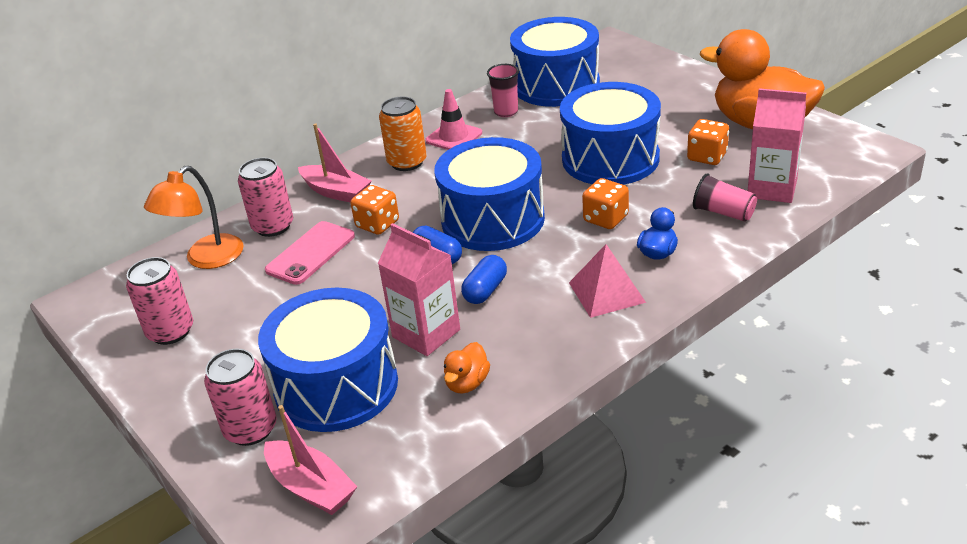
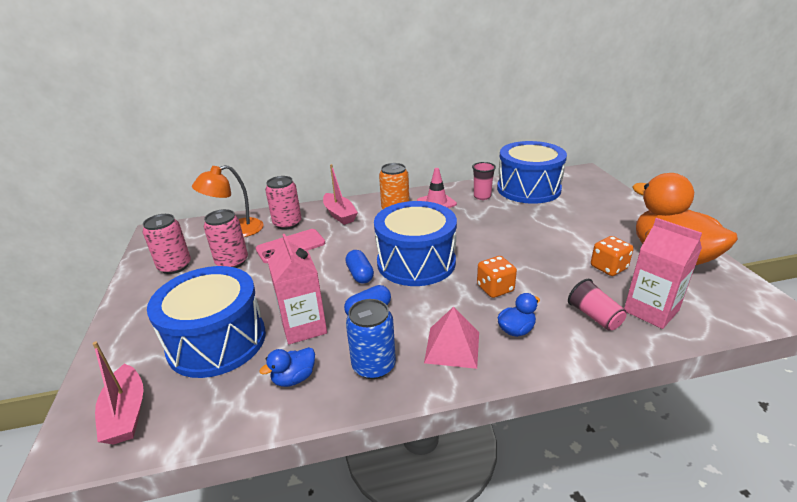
camera: 25 degrees right, 5 degrees down
pink can [204,348,277,446] -> pink can moved to [204,209,248,268]
orange dice [350,185,399,235] -> none
orange duck [444,342,490,394] -> blue duck [259,347,315,387]
blue drum [560,82,661,185] -> none
none -> blue can [346,299,396,379]

